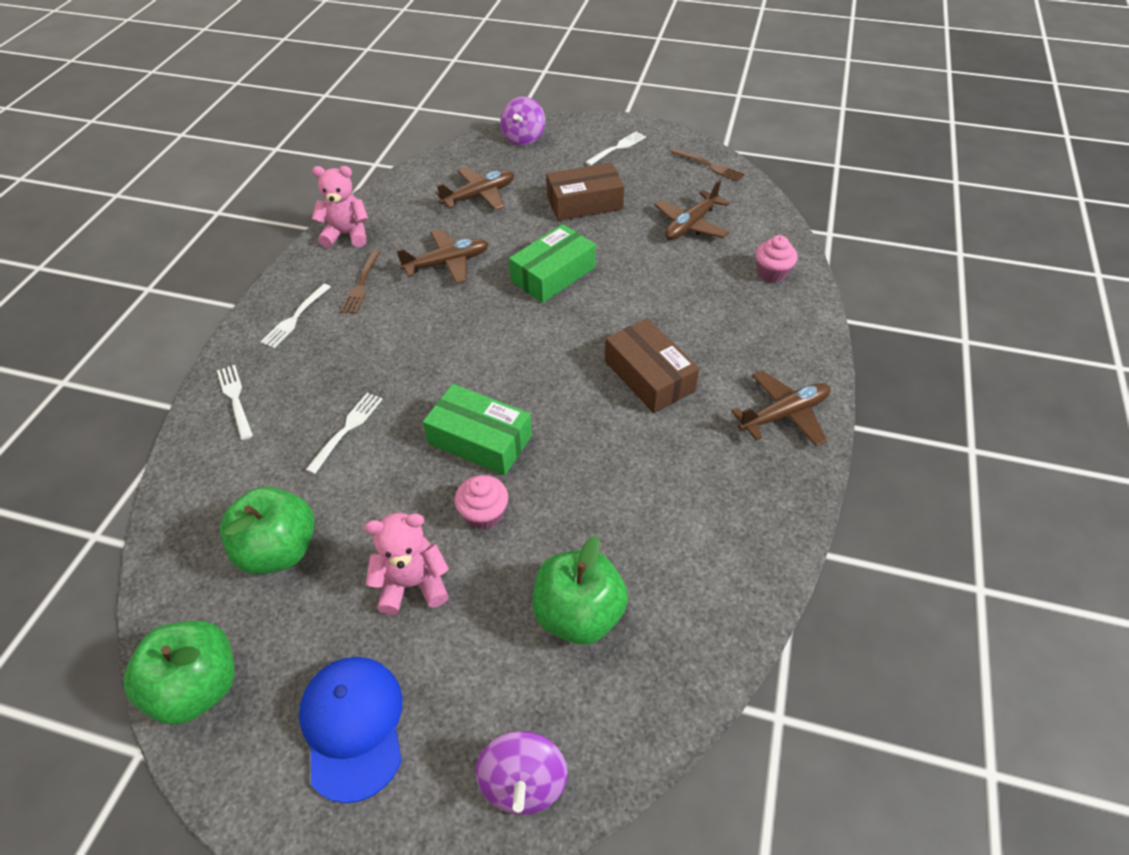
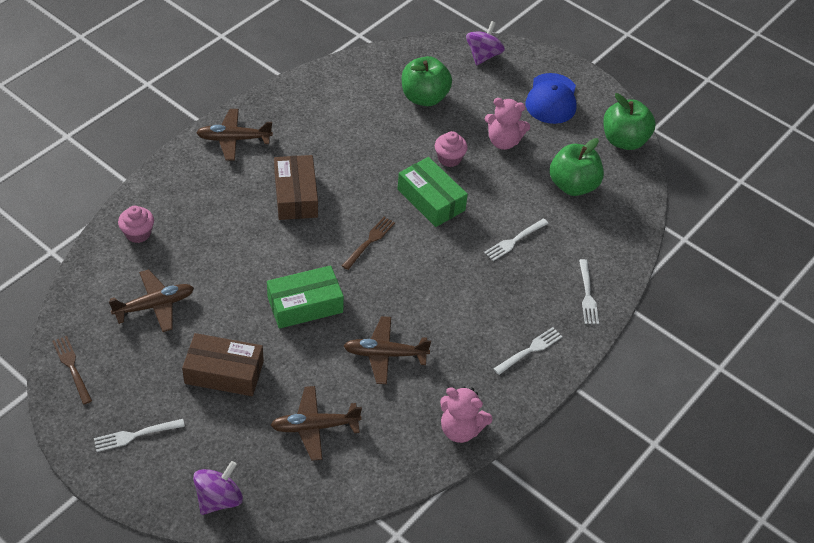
camera: 160 degrees left, 0 degrees up
brown fork [340,251,381,314] -> brown fork moved to [342,217,395,270]

